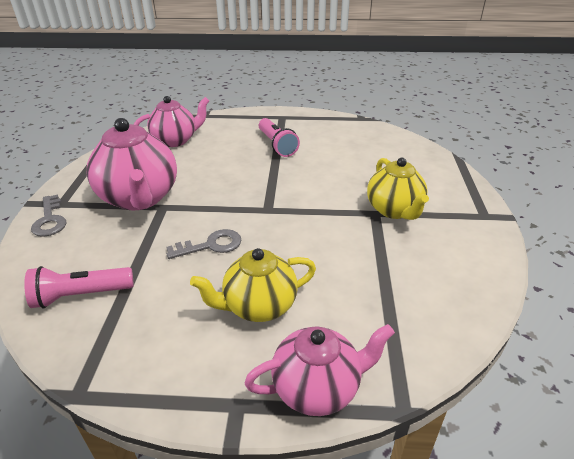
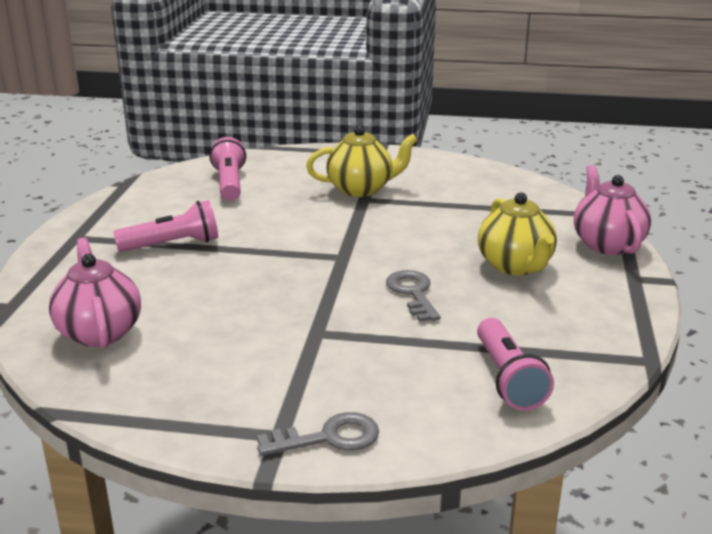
camera: 85 degrees left, 10 degrees down
pink teapot [87,118,177,210] -> none
none -> pink flashlight [209,137,246,201]

